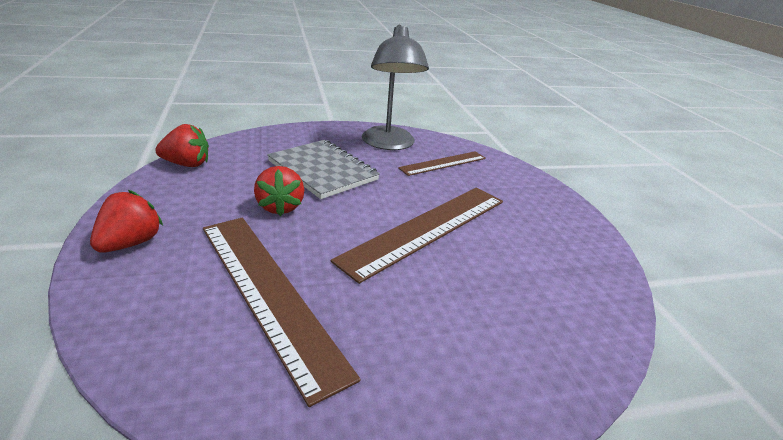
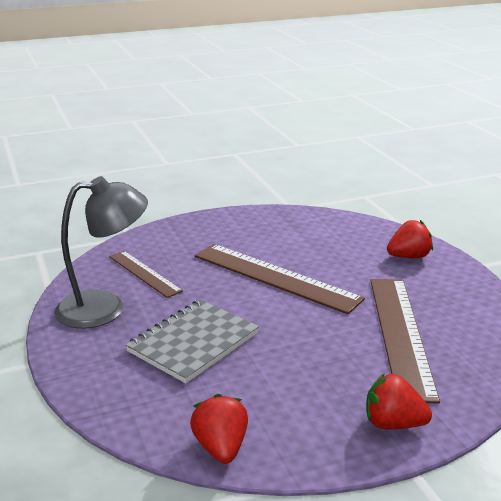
camera: 95 degrees left, 5 degrees down
brown ruler [203,218,361,407] -> brown ruler turned 45 degrees counterclockwise [370,279,440,403]
red strawberry [254,166,304,216] -> red strawberry moved to [387,220,433,258]

